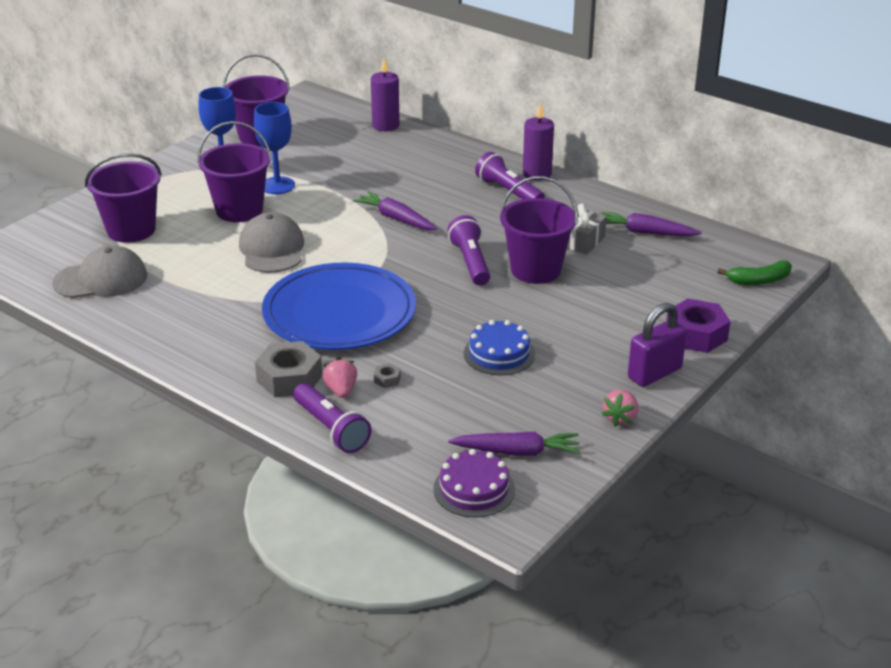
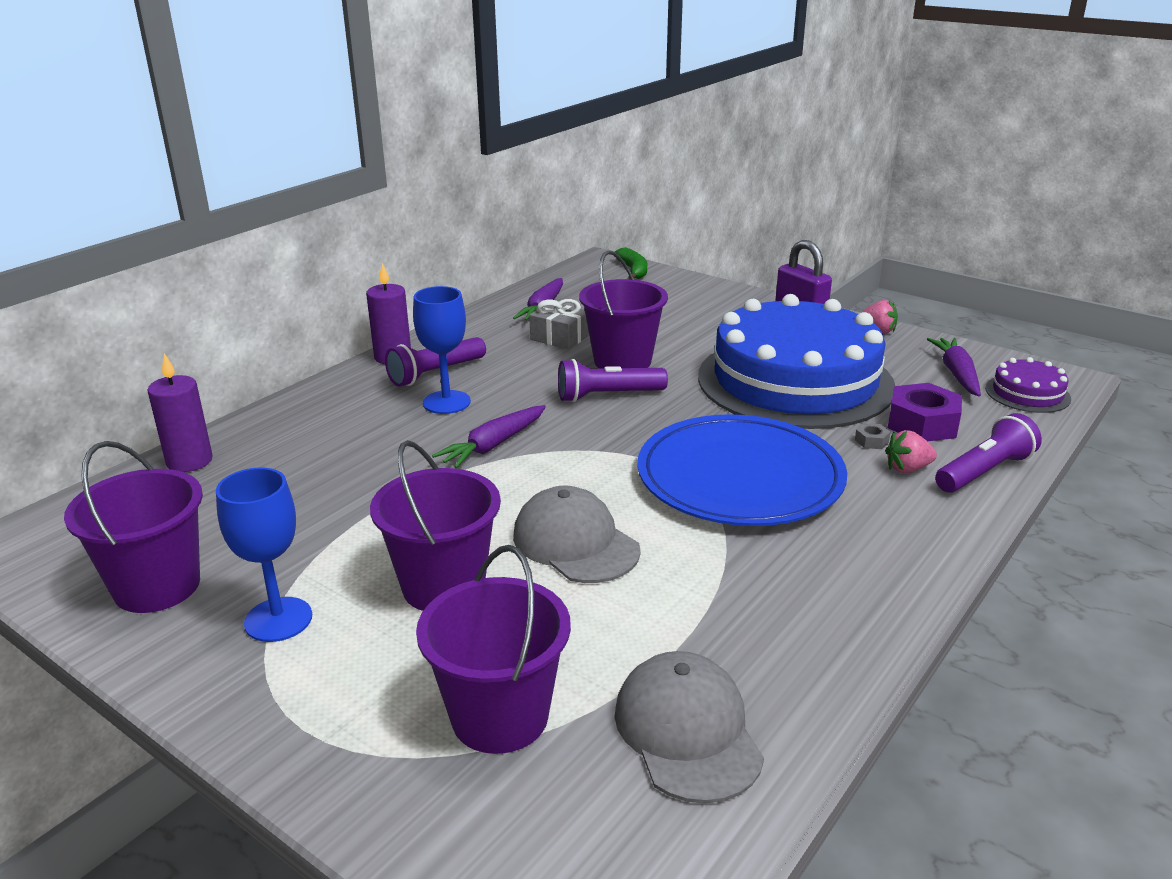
camera: 90 degrees left, 5 degrees down
grey cap [239,212,304,273] -> grey cap turned 60 degrees clockwise [513,486,641,583]
blue goblet [254,102,295,194] -> blue goblet moved to [413,286,471,414]
grey nut [255,341,322,397] -> none
blue cake [464,320,535,375] -> blue cake [698,294,895,429], size x2.48
purple nut [666,299,731,353] -> purple nut moved to [888,383,962,441]

